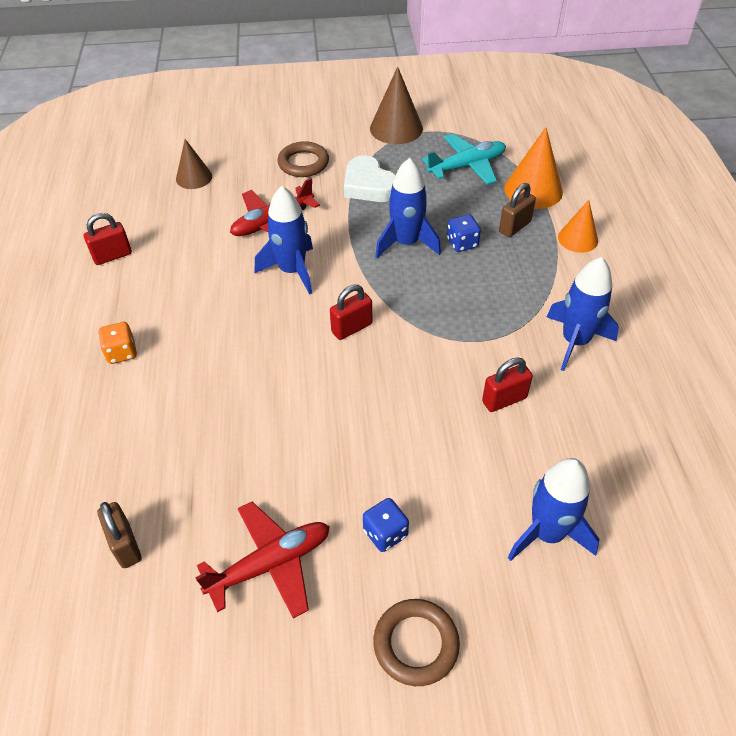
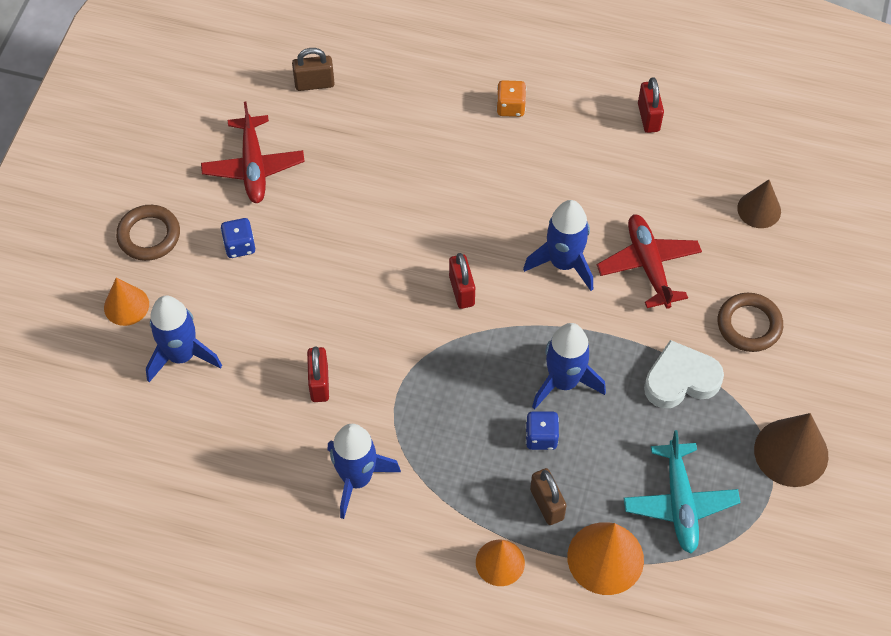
camera: 110 degrees right, 10 degrees up
none -> orange cone [104,277,149,326]

